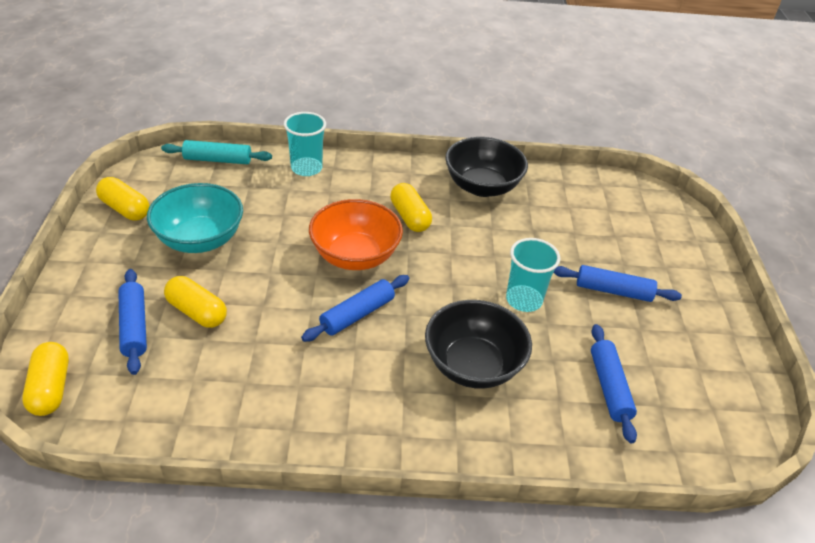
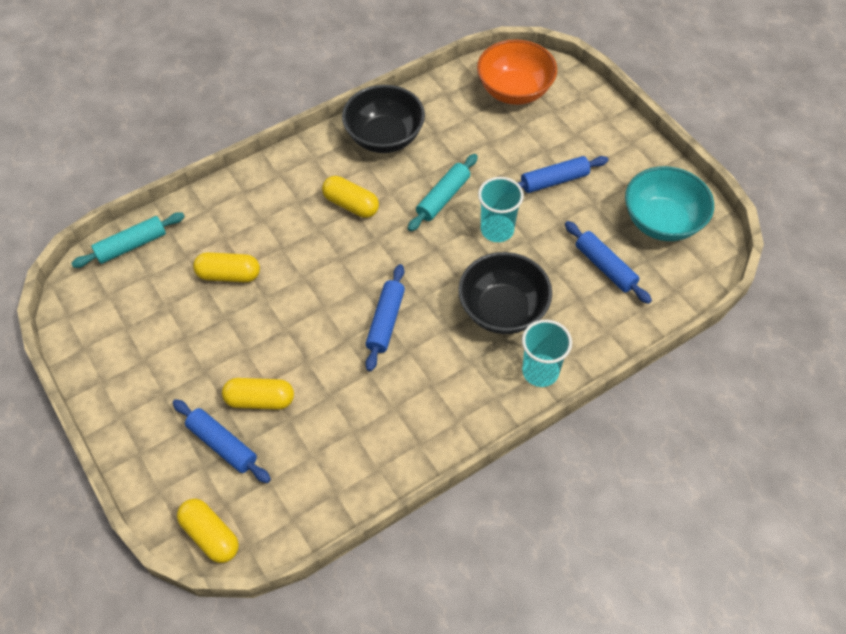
camera: 30 degrees left, 15 degrees up
yellow capsule [96,177,150,221] -> yellow capsule moved to [193,252,260,282]
turquoise bowl [147,183,243,253] -> turquoise bowl moved to [625,166,714,241]
turquoise cup [284,112,326,176] -> turquoise cup moved to [522,320,572,387]
orange bowl [309,199,403,270] -> orange bowl moved to [477,39,557,105]
none -> turquoise rolling pin [408,154,478,232]

